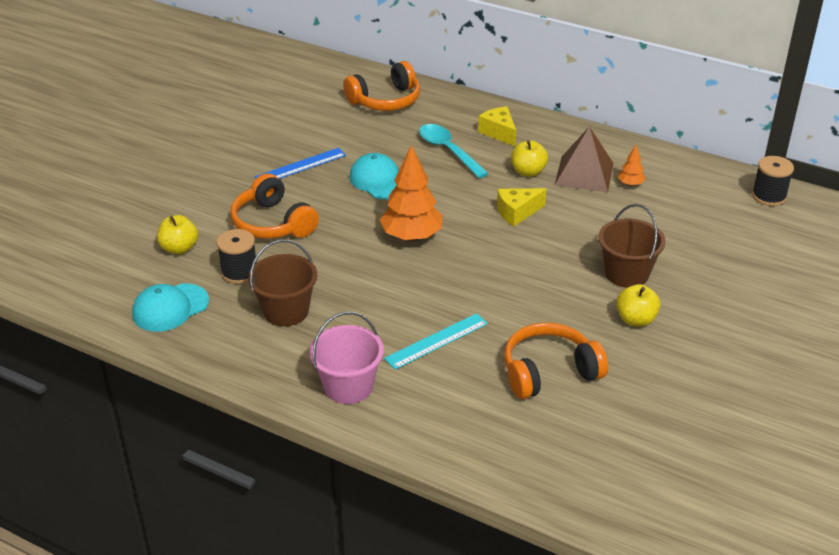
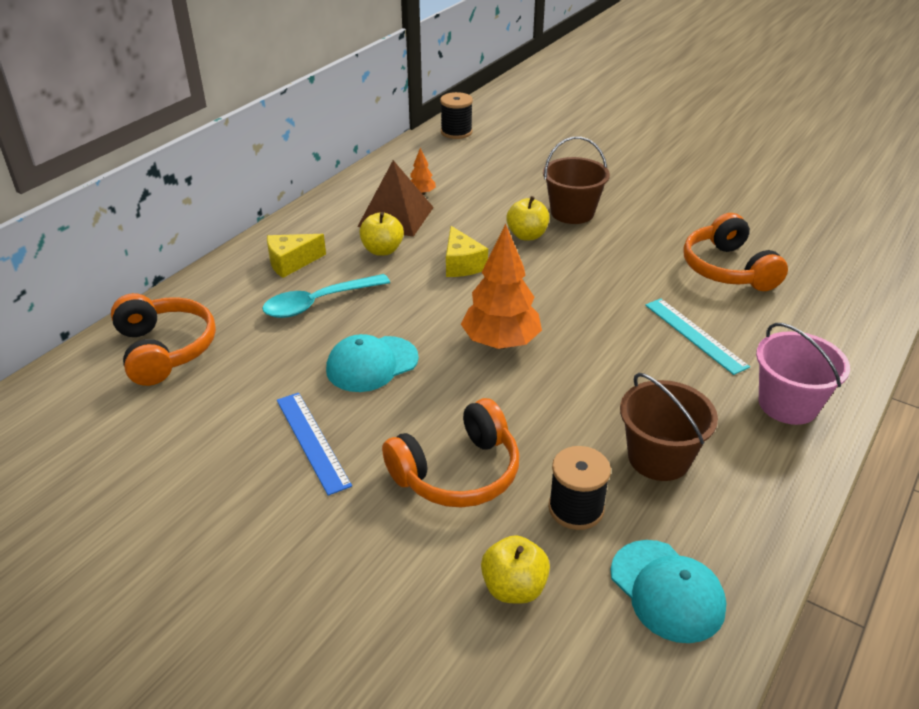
camera: 85 degrees left, 0 degrees up
yellow apple [616,284,660,327] -> yellow apple moved to [506,196,549,240]

